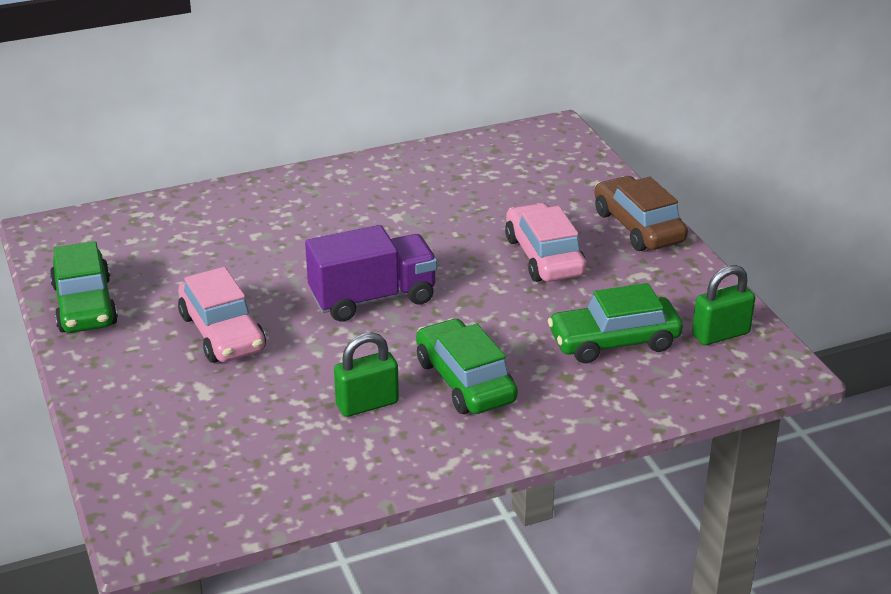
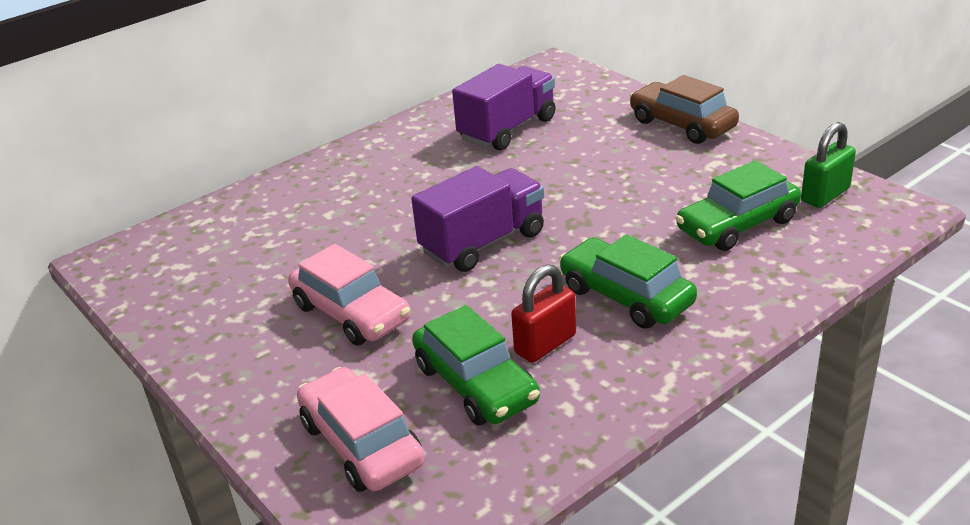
camera: 15 degrees left, 0 degrees up
green car [50,241,118,333] -> green car moved to [412,305,540,425]
green padlock [334,332,399,417] -> red padlock [511,265,576,363]
pink car [505,203,586,282] -> pink car moved to [297,367,425,492]
none -> purple truck [452,64,556,151]

